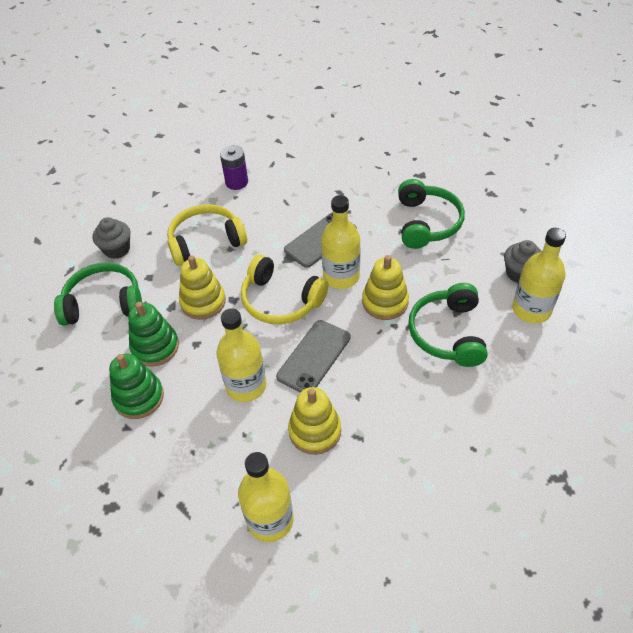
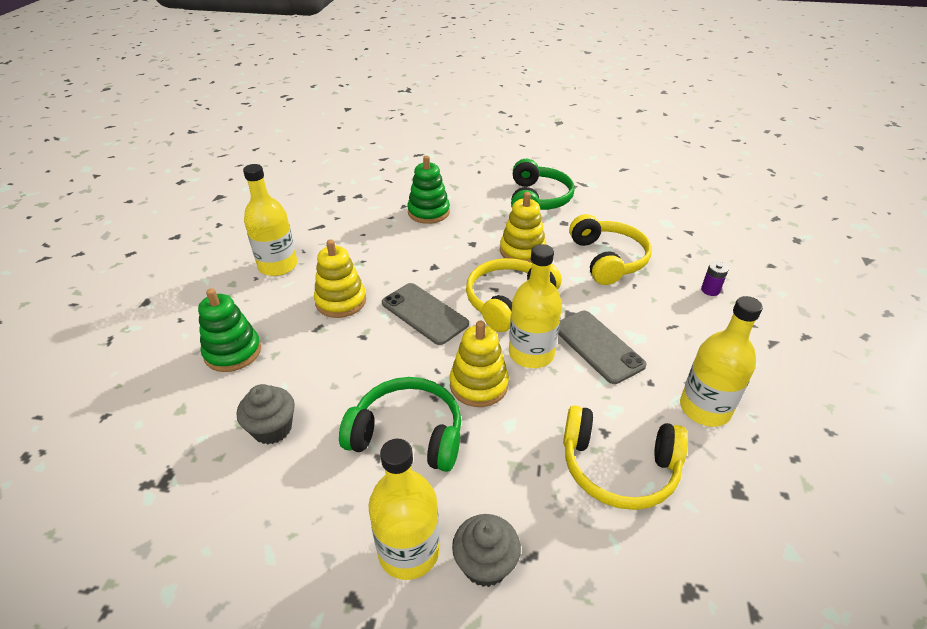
camera: 100 degrees right, 10 degrees down
grey cupcake [93,217,130,259] -> grey cupcake moved to [237,384,295,445]
green stacking toy [128,302,179,367] -> green stacking toy moved to [198,288,261,372]
yellow bottle [216,308,266,402] -> yellow bottle moved to [680,296,763,427]
purple battery [220,145,248,190] -> purple battery [701,262,729,296], size x0.63
green headphones [398,179,465,249] -> yellow headphones [563,405,688,510]

